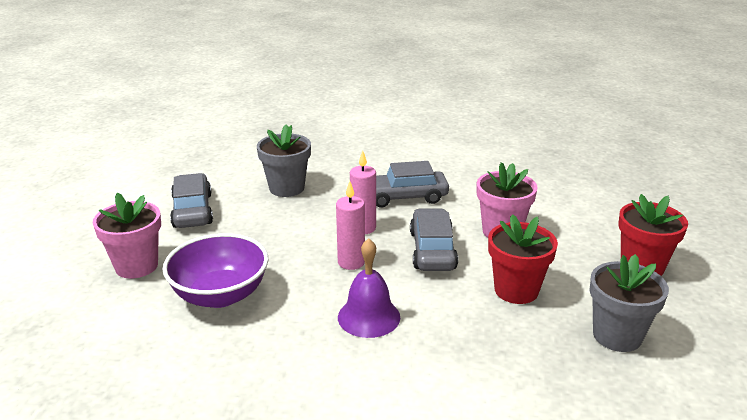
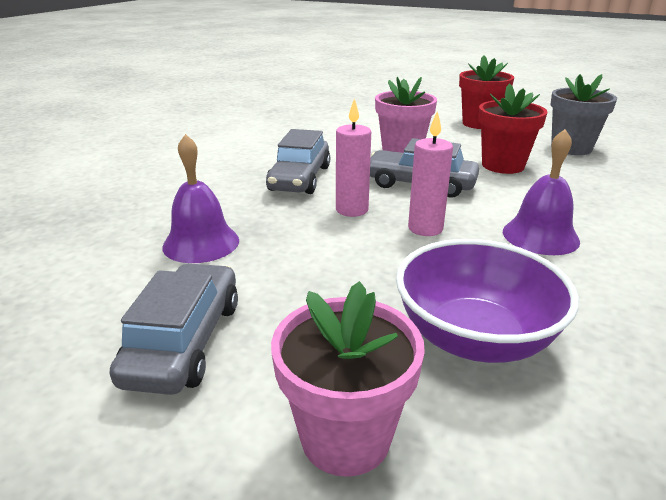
camera: 70 degrees left, 0 degrees up
grey car [170,173,213,228] -> grey car turned 90 degrees clockwise [109,263,238,395]
grey flower pot [257,125,311,197] -> purple bell [162,134,239,263]

